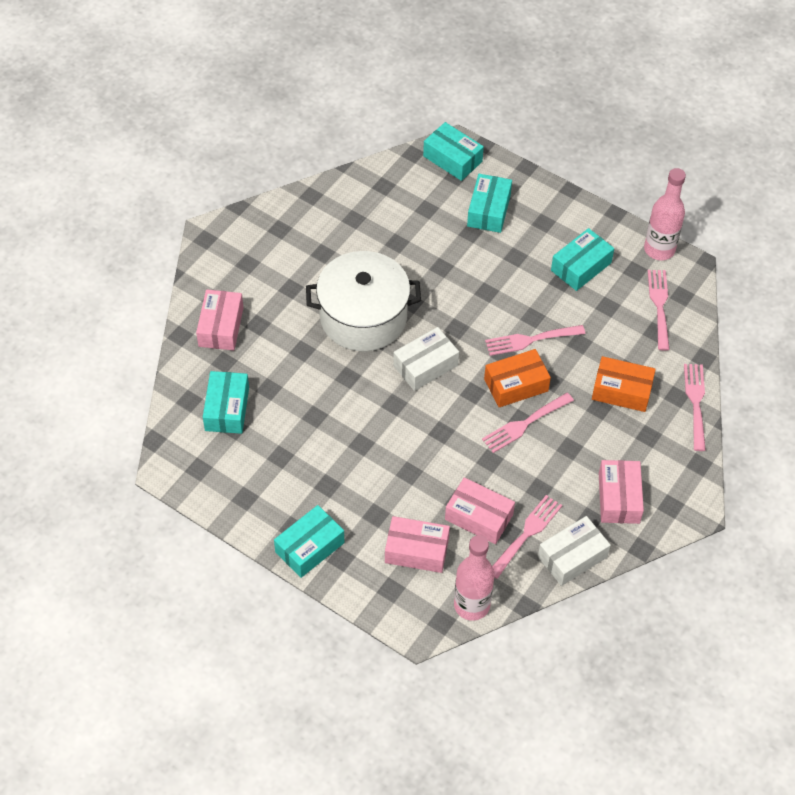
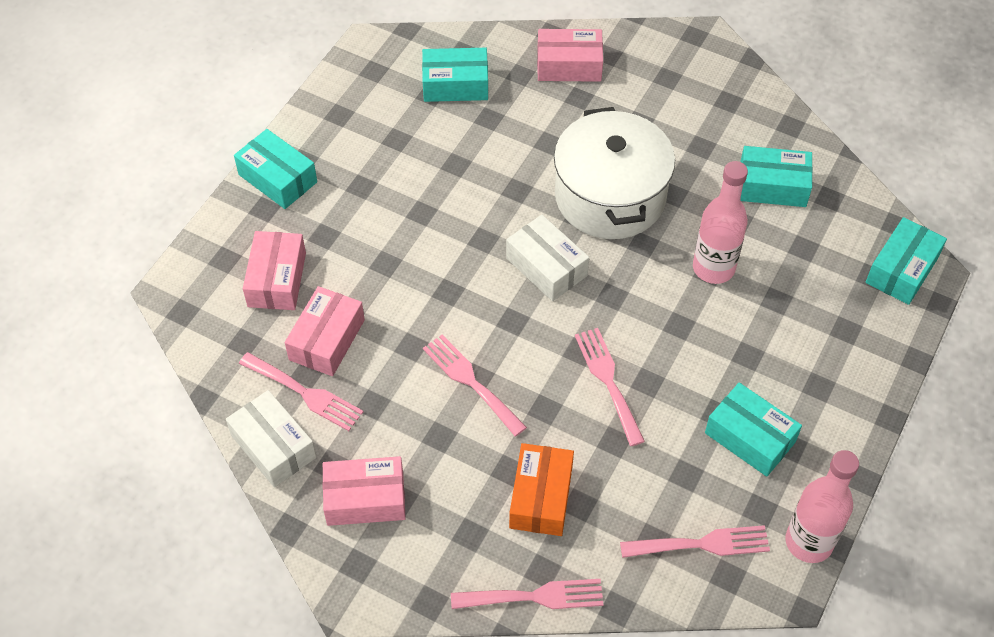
camera: 85 degrees right, 0 degrees up
pink bottle [454,535,494,621] -> pink bottle moved to [693,161,748,284]
turquoise box [467,174,512,233] -> turquoise box moved to [740,146,813,207]
orange box [484,349,551,407] -> none

